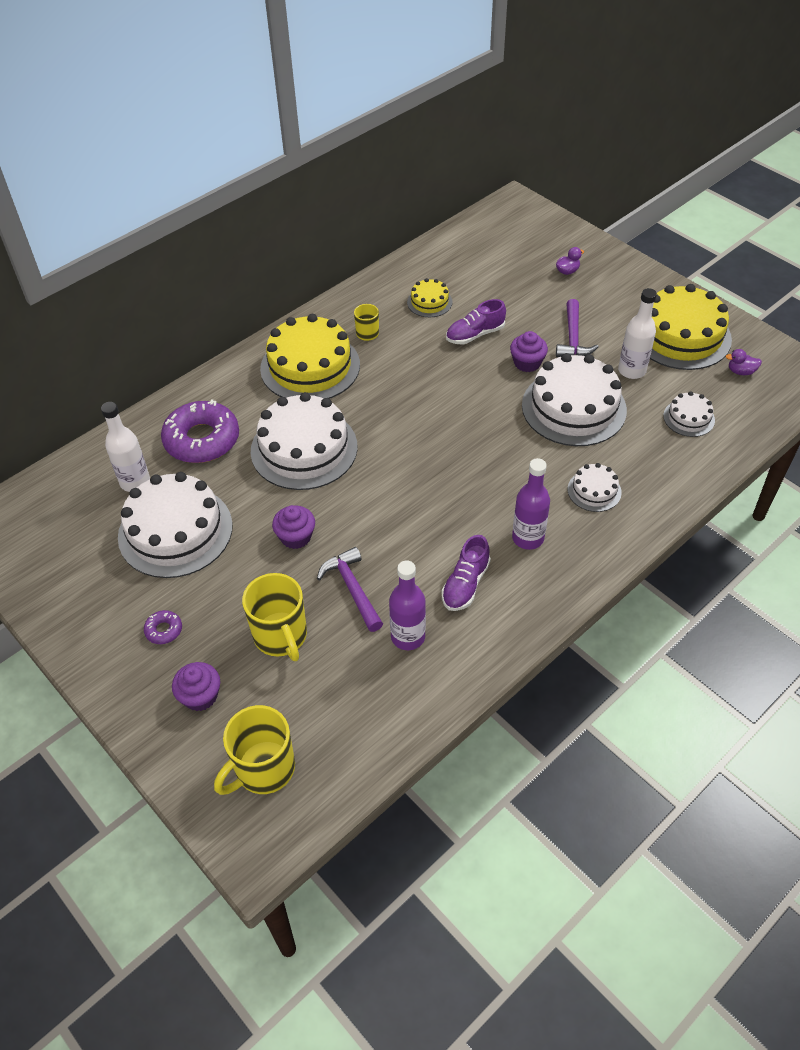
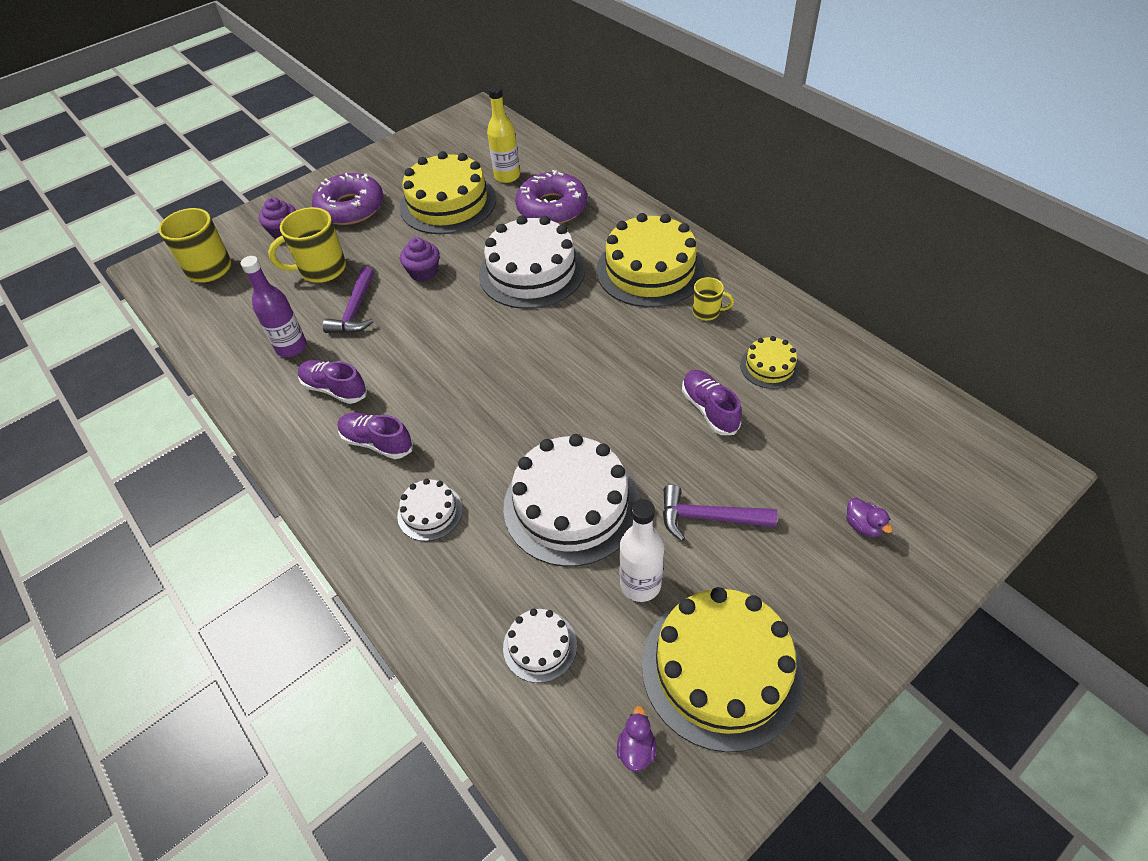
camera: 95 degrees right, 0 degrees up
white bottle [101,402,150,492] -> yellow bottle [487,85,520,183]
white cake [118,472,233,578] -> yellow cake [400,151,496,234]
purple donut [144,610,182,644] -> purple donut [312,173,384,225], size x2.35
purple hammer [317,547,383,632] -> purple hammer turned 120 degrees clockwise [323,267,374,333]
purple cupcake [510,331,548,372] -> none
purple bottle [512,458,550,550] -> purple shoe [338,413,413,459]

